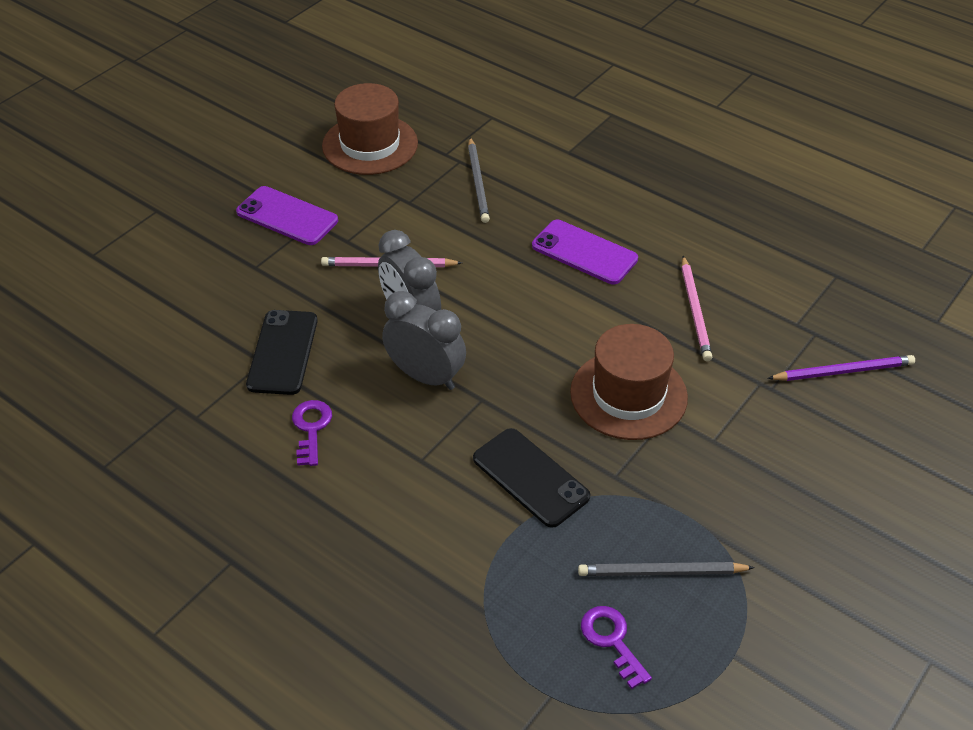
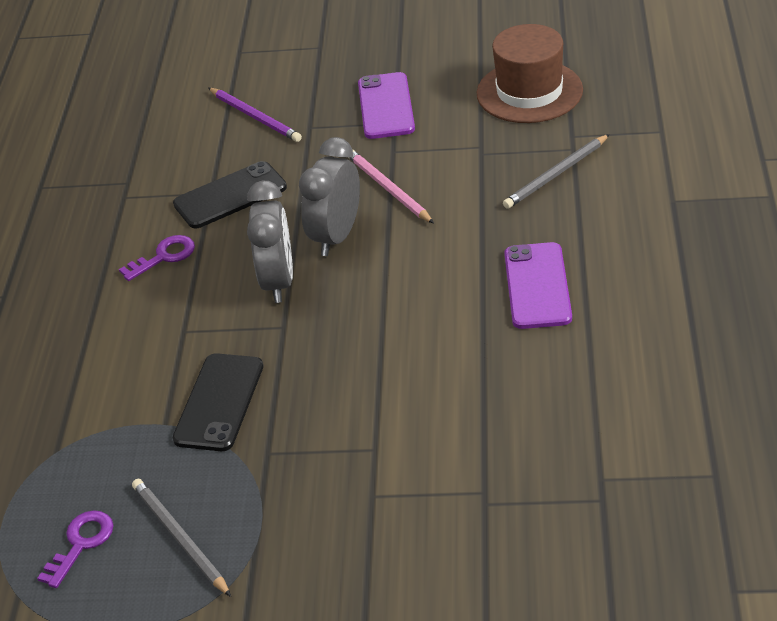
camera: 60 degrees right, 5 degrees down
brown hat [570,324,688,440] -> none
pink pencil [681,256,713,361] -> none
purple pencil [767,355,915,381] -> purple pencil moved to [208,88,302,142]

